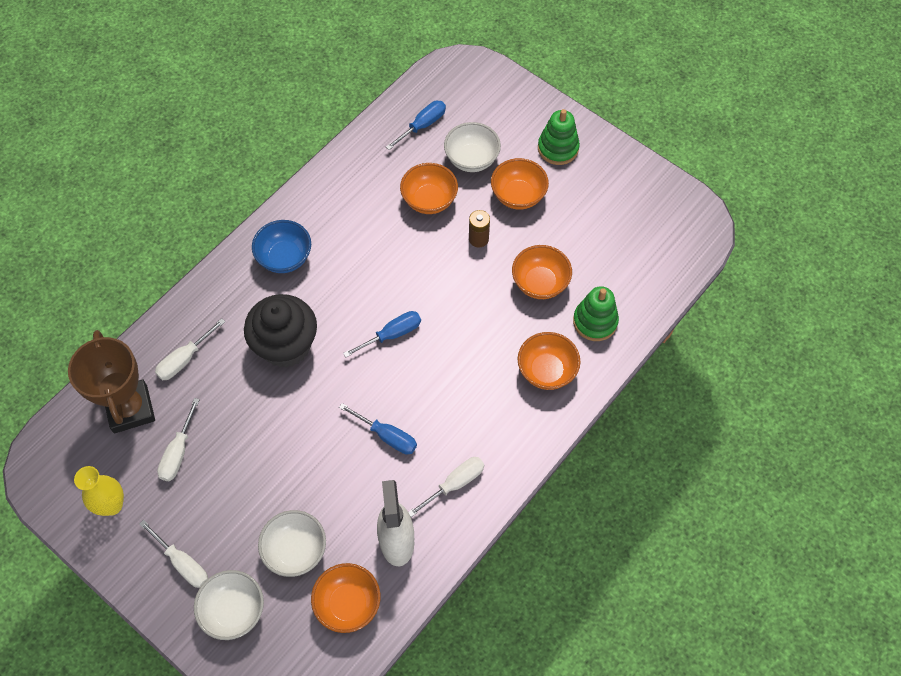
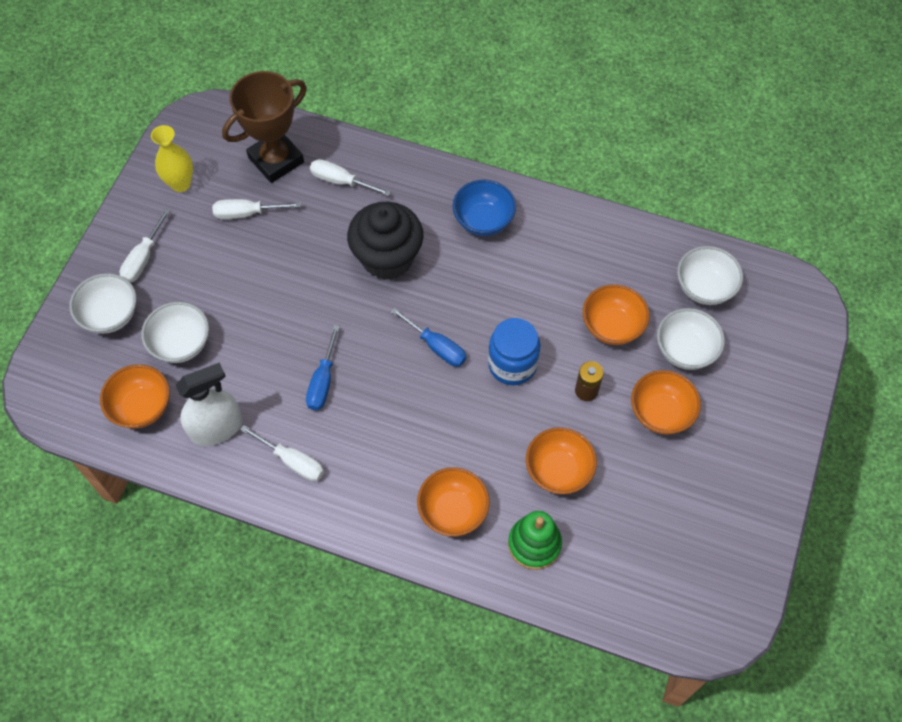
camera: 70 degrees right, 0 degrees up
blue screwdriver [386,101,446,150] -> white bowl [677,246,743,305]
green stacking toy [538,109,580,165] -> none
none -> blue jar [488,318,541,385]

